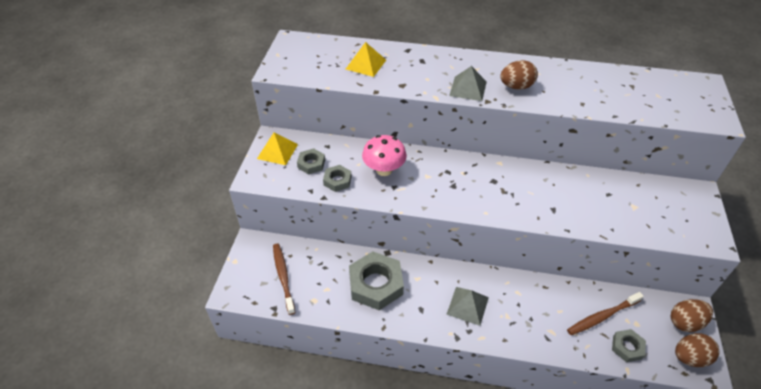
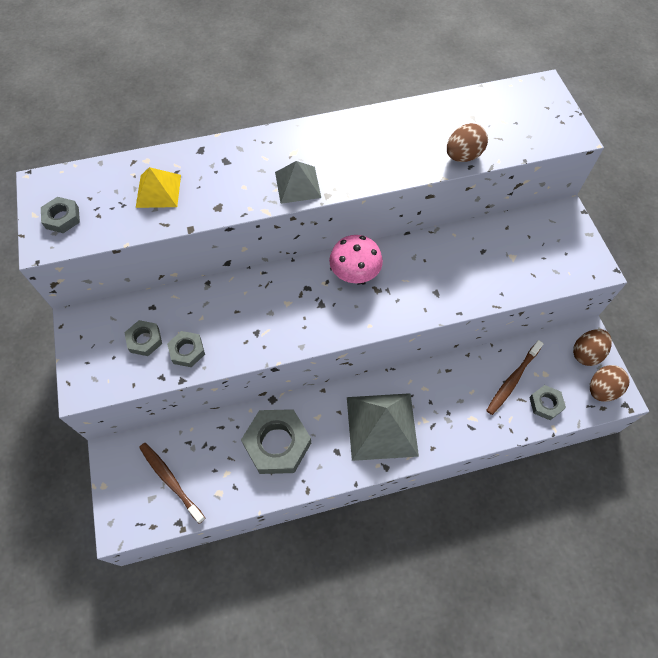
camera: 25 degrees left, 15 degrees up
yellow pyramid [257,132,298,165] -> none
pink mushroom [362,135,407,176] -> pink mushroom moved to [329,235,383,283]
grey pyramid [446,287,489,326] -> grey pyramid [347,393,419,461], size x1.73
brown egg [500,60,538,90] -> brown egg moved to [447,123,488,162]
none -> grey nut [41,197,80,233]

